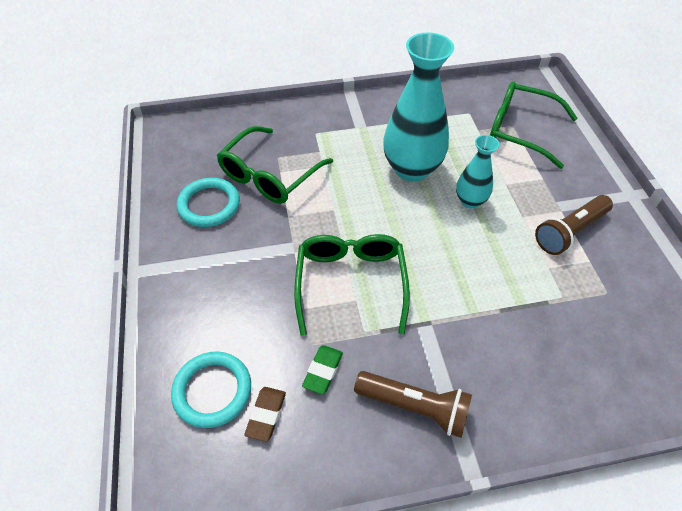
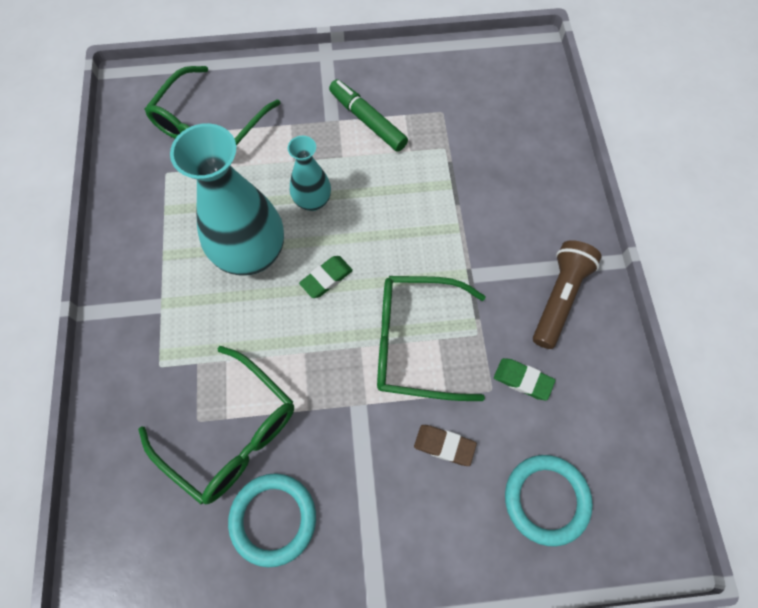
camera: 85 degrees left, 15 degrees up
brown eraser [244,387,286,442] -> brown eraser moved to [414,425,477,466]
brown flashlight [535,195,613,255] -> green marker [329,79,408,152]
none -> green eraser [299,256,353,298]

